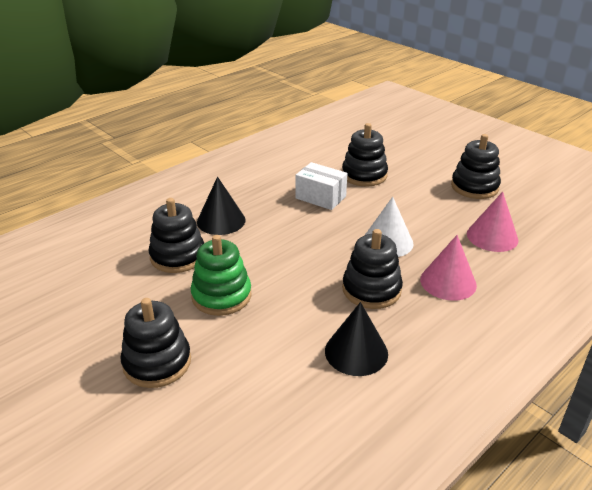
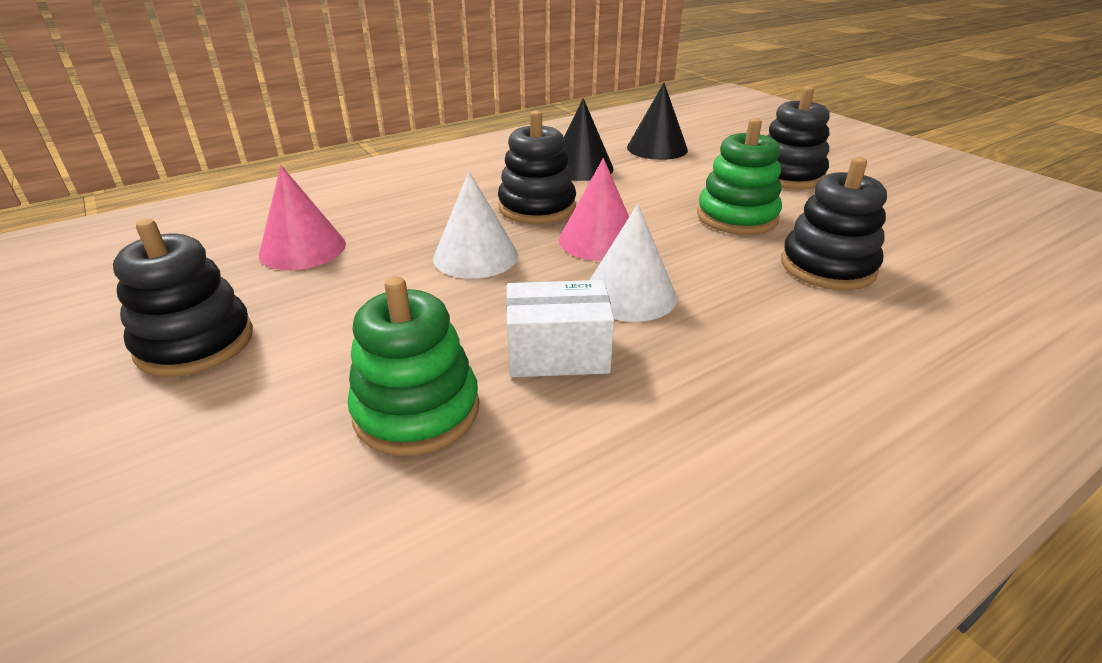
camera: 170 degrees left, 0 degrees up
black cone [197,177,245,235] -> black cone moved to [627,83,688,160]
white box [296,162,347,210] -> white box turned 45 degrees counterclockwise [506,280,614,377]
black stacking toy [342,123,388,187] -> green stacking toy [347,276,479,456]
pink cone [420,235,477,301] -> pink cone moved to [559,158,629,261]
none -> white cone [590,204,677,322]

